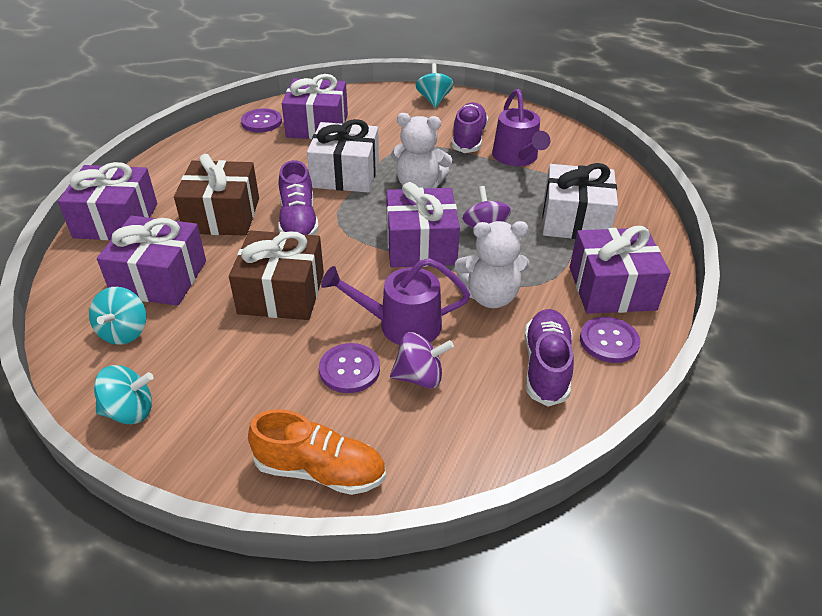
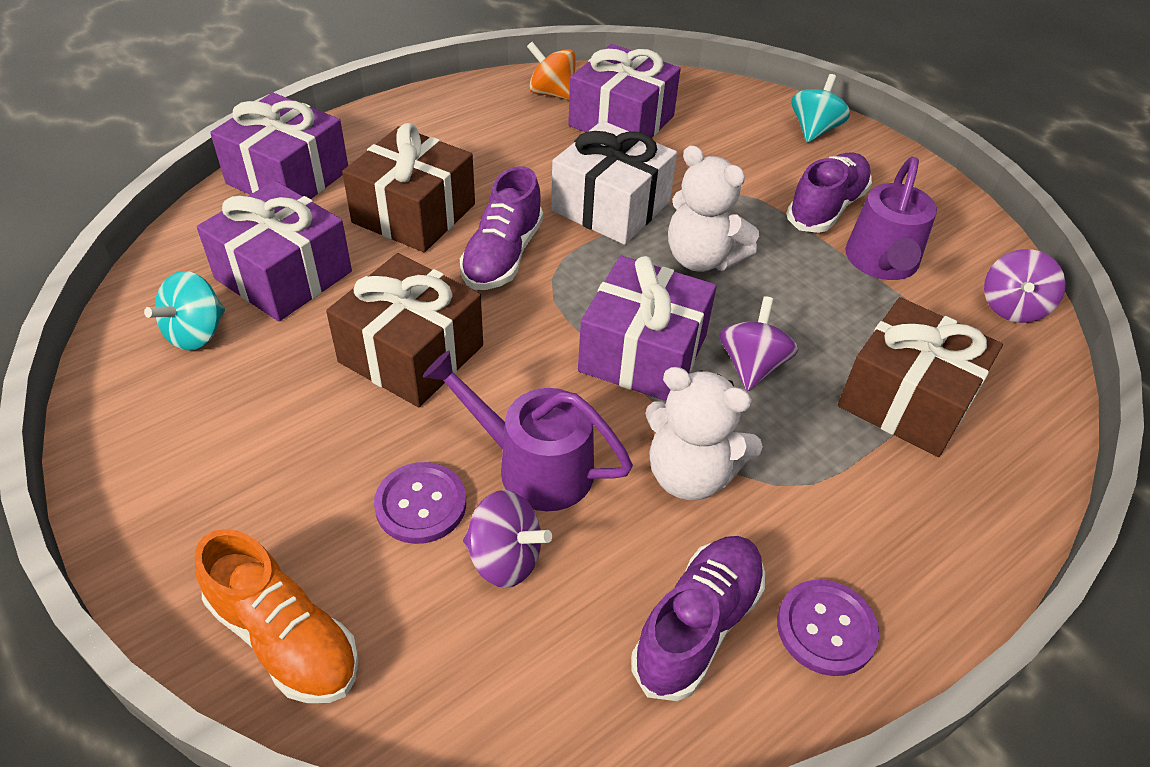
camera: 25 degrees right, 5 degrees up
turquoise spinning top [94,365,154,424] -> none
purple button [241,108,282,132] -> orange spinning top [527,42,576,100]
white gift [542,163,618,239] -> brown gift [838,297,1003,457]
purple gift [570,226,670,314] -> none
none -> purple spinning top [984,249,1065,323]

